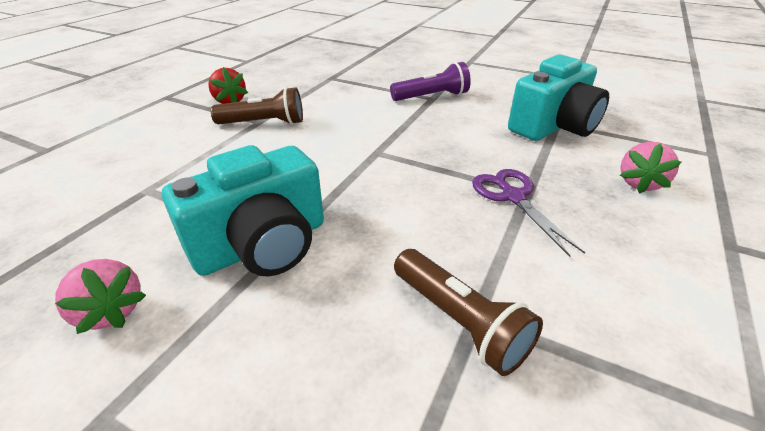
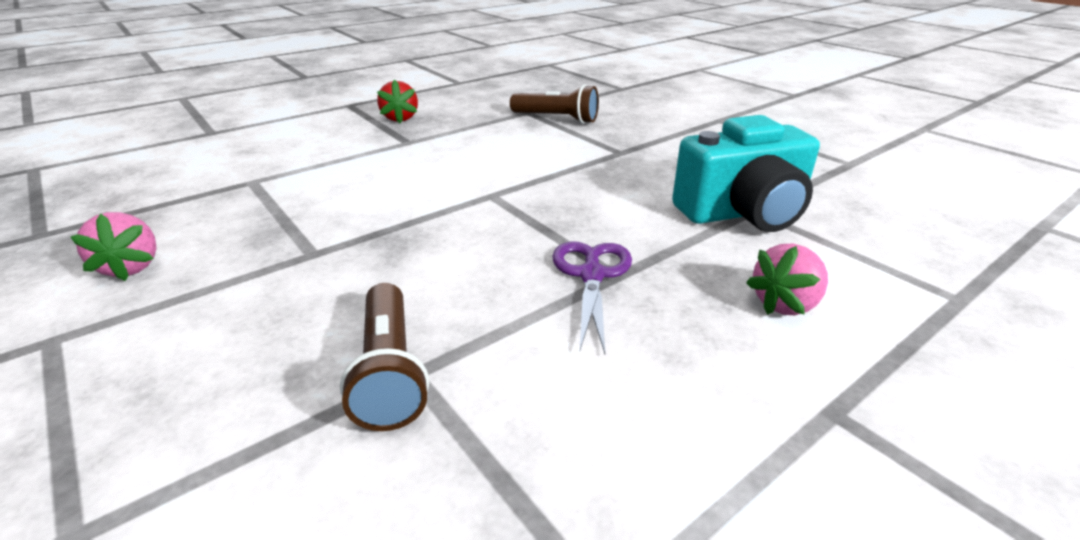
camera: 25 degrees right, 5 degrees down
turquoise camera [162,145,324,276] -> none
brown flashlight [211,87,303,125] -> brown flashlight moved to [510,84,599,124]
purple flashlight [390,62,471,101] -> none

